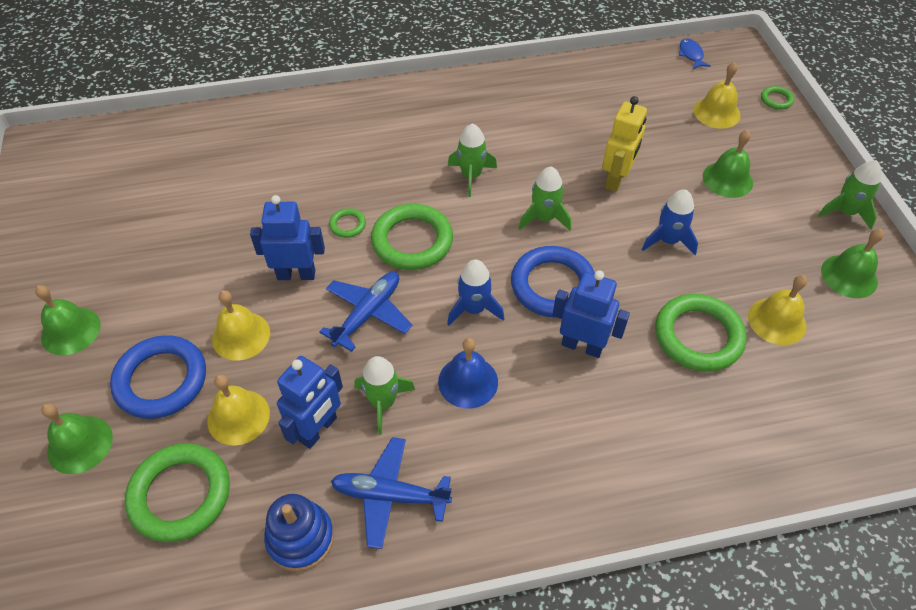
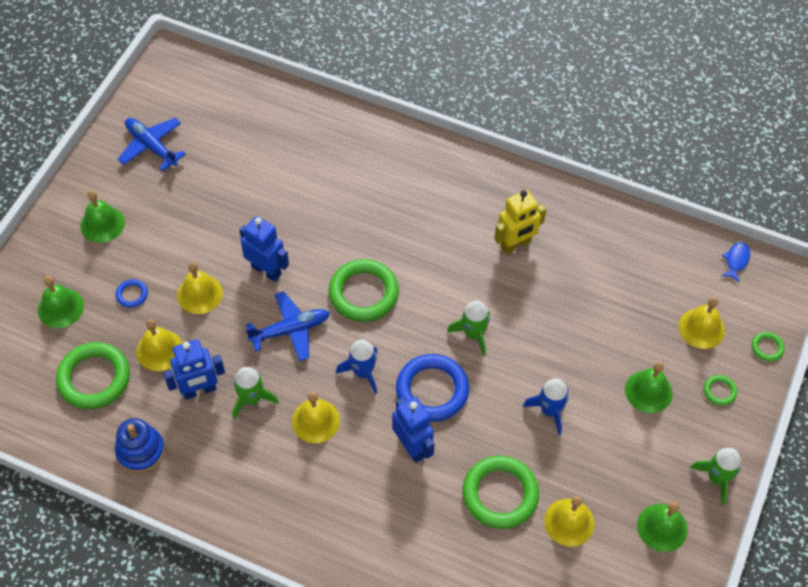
camera: 35 degrees right, 5 degrees up
blue ring [110,335,206,419] -> blue ring [116,279,148,308], size x0.46
green ring [329,208,366,238] -> green ring moved to [704,375,737,406]
blue plane [331,437,452,549] -> blue plane moved to [117,118,186,171]
blue bell [438,338,498,409] -> yellow bell [292,392,340,443]
green rocket [448,123,497,197] -> none
yellow robot [602,96,647,192] -> yellow robot moved to [494,190,546,254]

